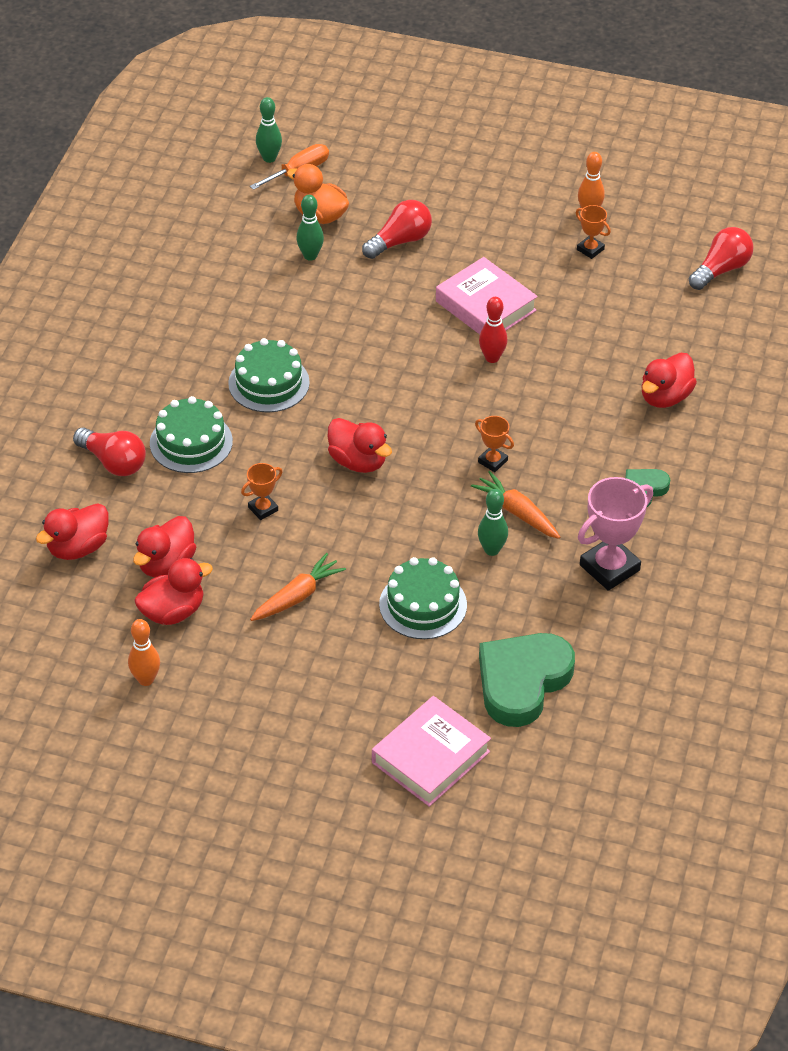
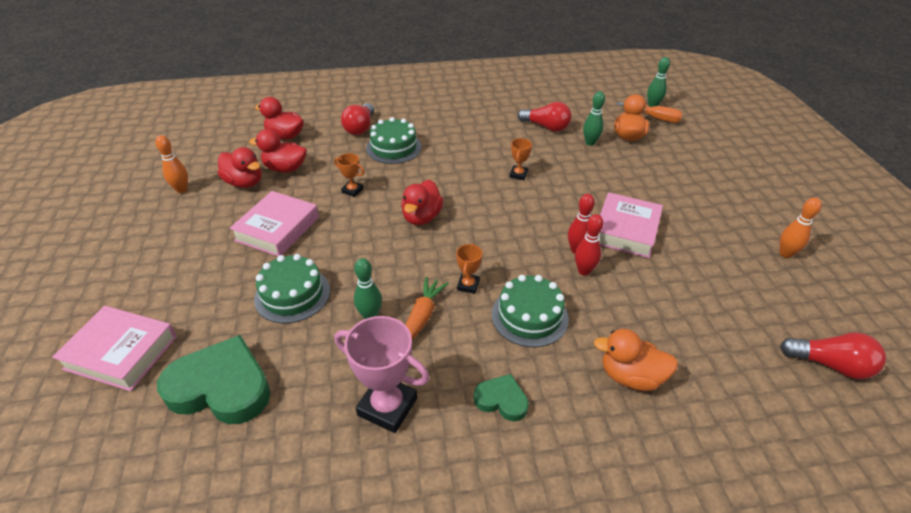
camera: 65 degrees right, 5 degrees down
green cake [228,338,310,413] -> green cake moved to [492,275,569,347]
orange carrot [250,553,346,621] -> pink book [230,191,319,256]
red light bulb [362,200,432,259] -> red light bulb moved to [518,102,572,132]
orange trophy [576,205,611,259] -> orange trophy moved to [510,138,532,180]
red duck [642,353,697,408] -> orange duck [594,329,678,391]
none -> red bowling pin [575,214,603,276]

